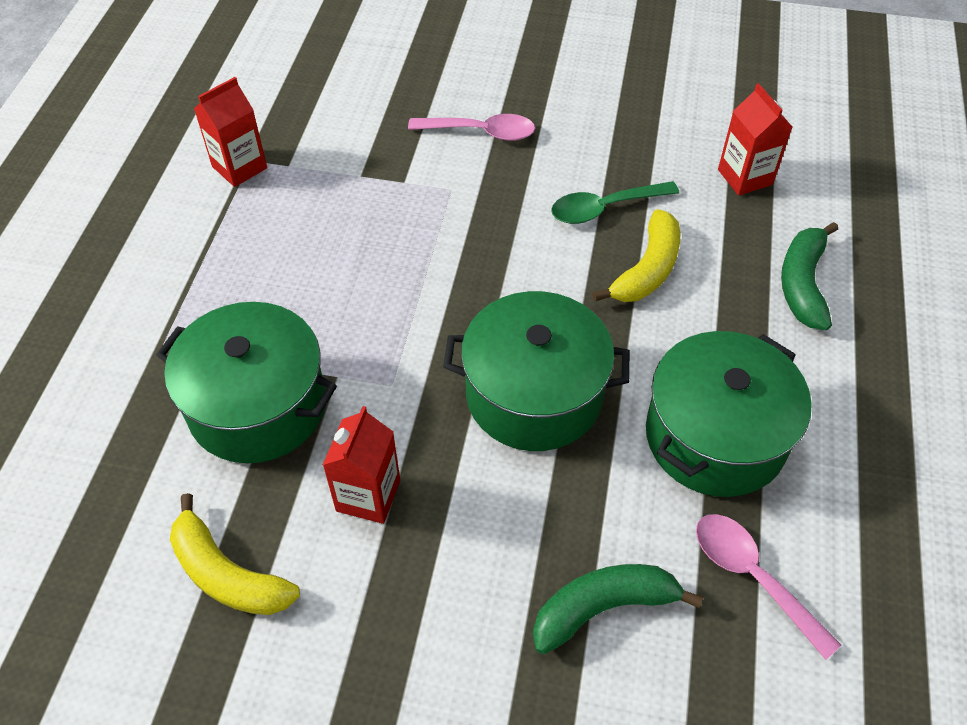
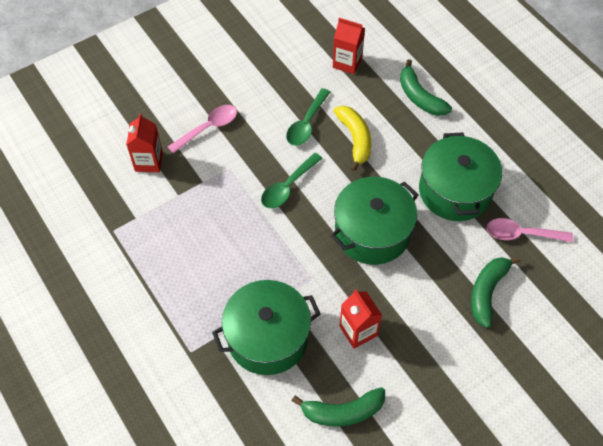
camera: 45 degrees left, 5 degrees up
yellow banana [170,493,300,615] -> green banana [292,387,385,427]
red carton [194,77,267,187] -> red carton moved to [126,113,163,172]
none -> green spoon [261,153,322,208]

